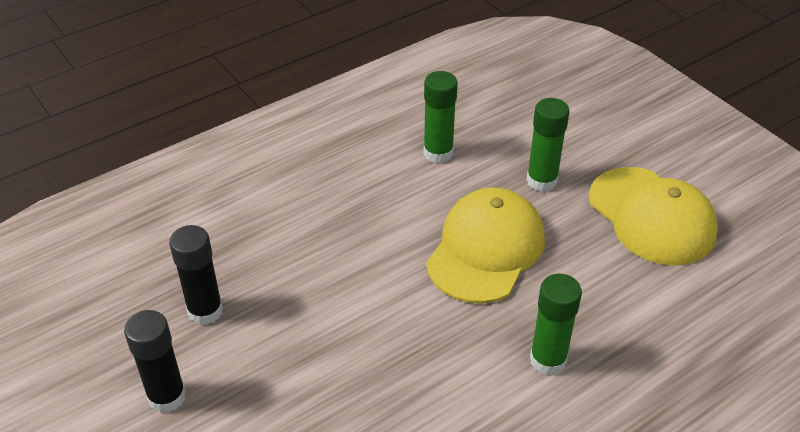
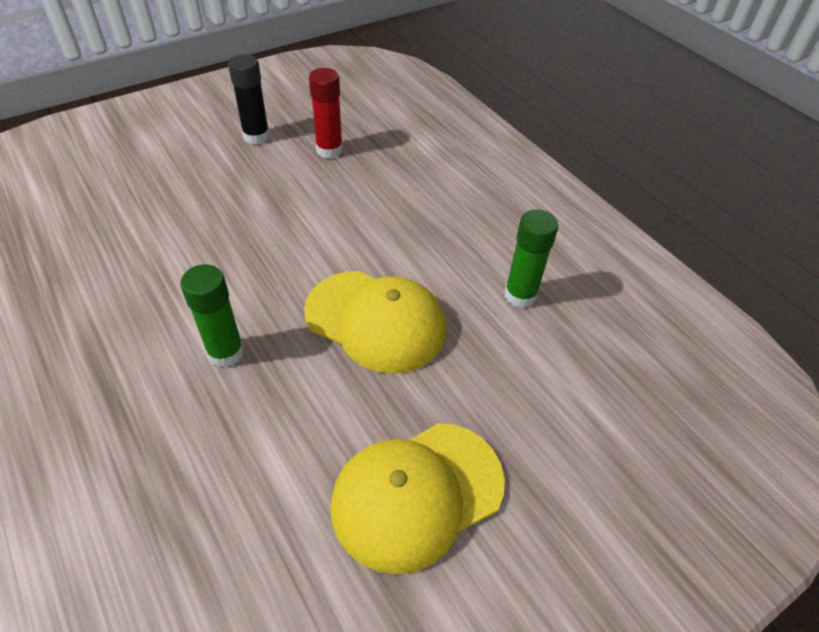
camera: 90 degrees right, 5 degrees up
black glue stick [169,225,223,325] -> red glue stick [309,68,343,158]
green glue stick [526,98,569,192] -> none

